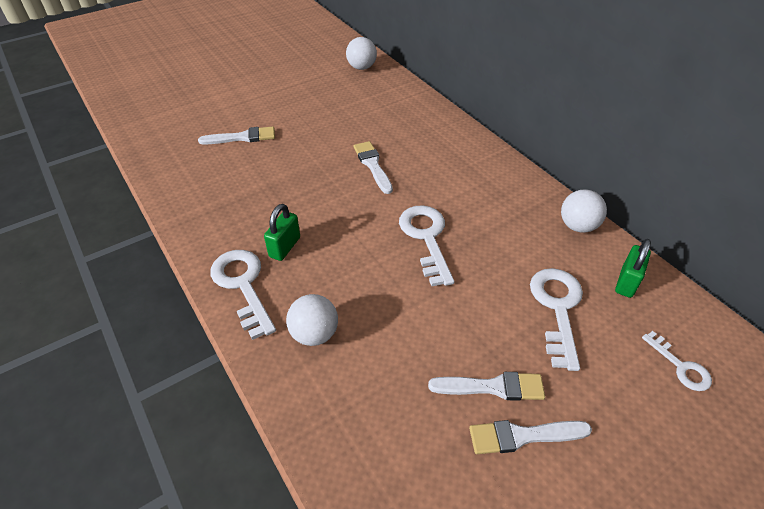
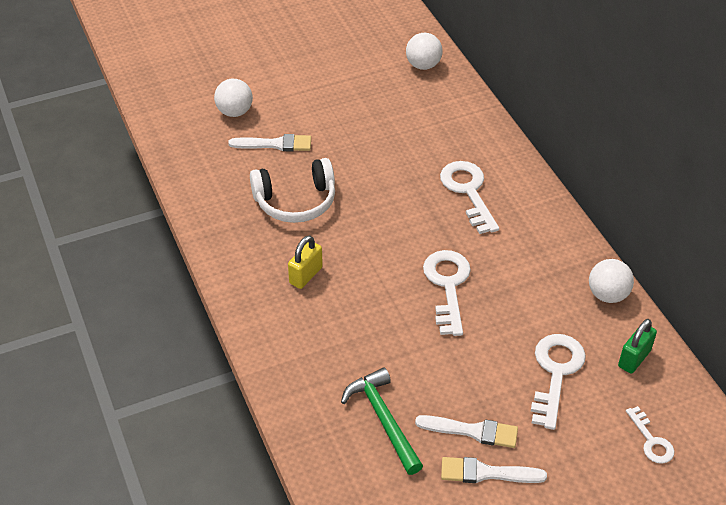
camera: 10 degrees right, 0 degrees up
white key [210,250,276,340] -> white key moved to [440,161,499,234]
green padlock [264,204,300,261] -> yellow padlock [288,235,323,289]
white ball [286,294,338,346] -> white ball moved to [214,79,253,117]
white brush [354,141,393,194] -> none
none -> white headphones [250,158,335,223]
none -> green hammer [341,367,423,475]

